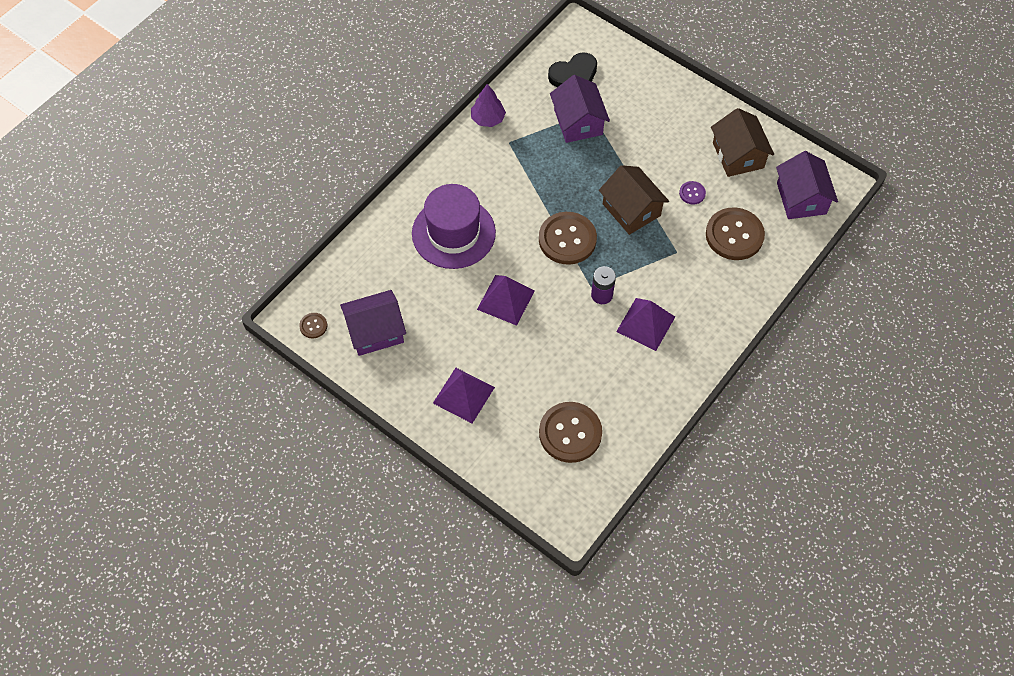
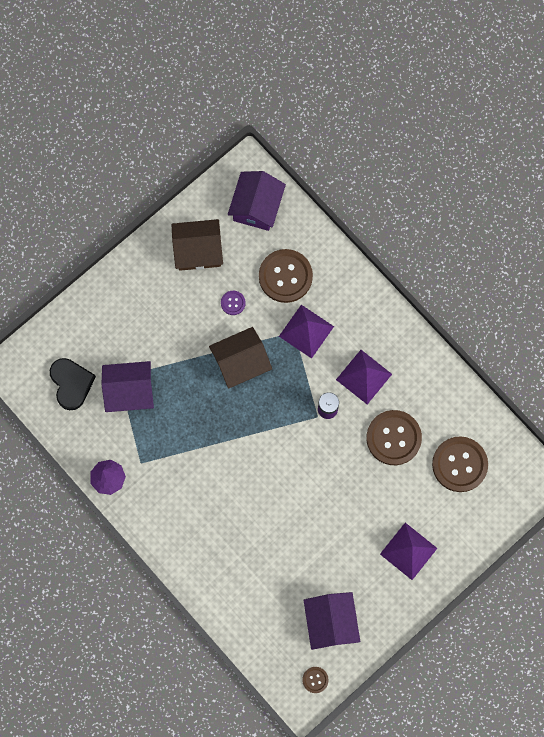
camera: 80 degrees left, 15 degrees up
purple hat [412,184,496,269] -> none
purple pyramid [477,275,534,326] -> purple pyramid moved to [279,305,334,359]
brown button [539,212,597,265] -> brown button moved to [366,410,422,465]
purple house [776,151,838,219] -> purple house turned 75 degrees counterclockwise [228,171,286,231]

